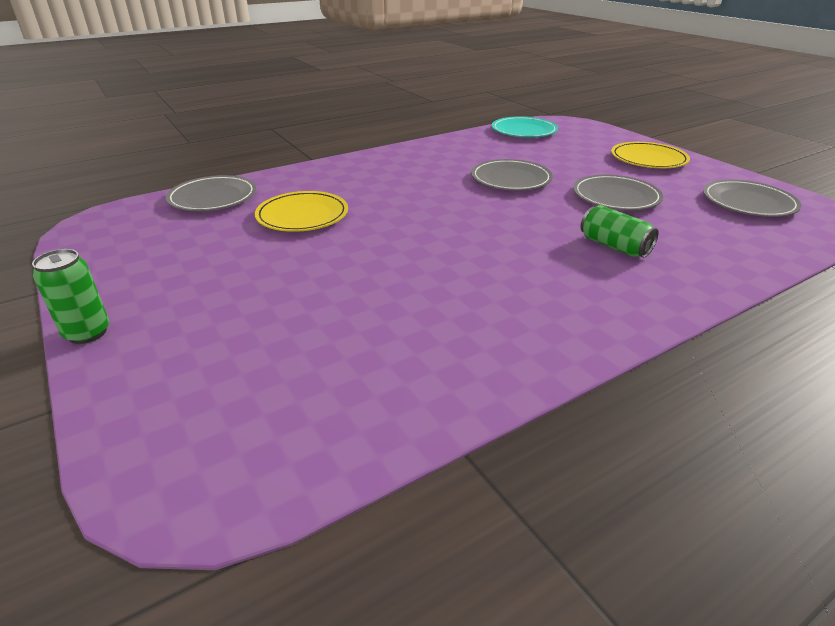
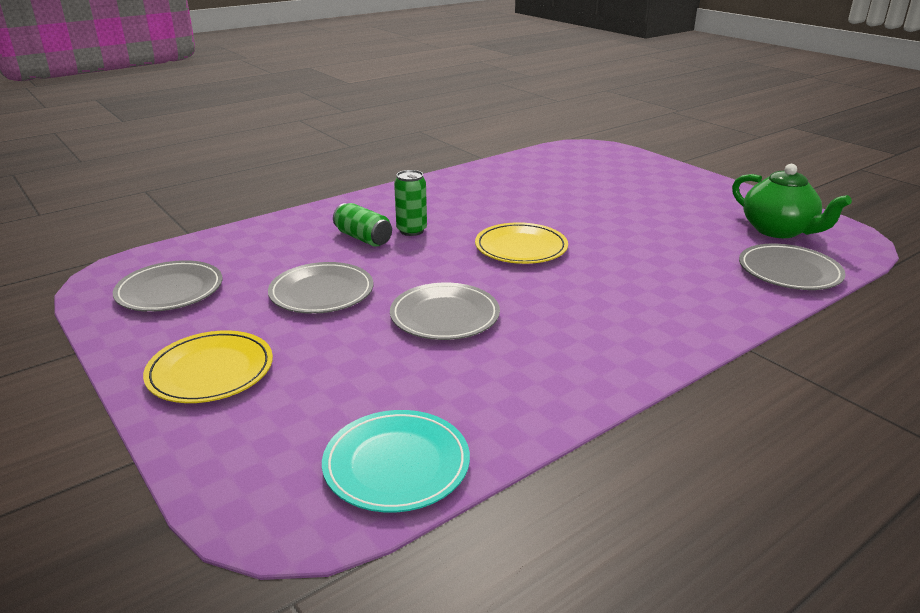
camera: 175 degrees right, 5 degrees down
green can [32,249,109,344] -> green can moved to [394,170,427,236]
yellow plate [255,191,348,232] -> yellow plate moved to [475,222,568,264]
none -> green teapot [732,164,852,238]

